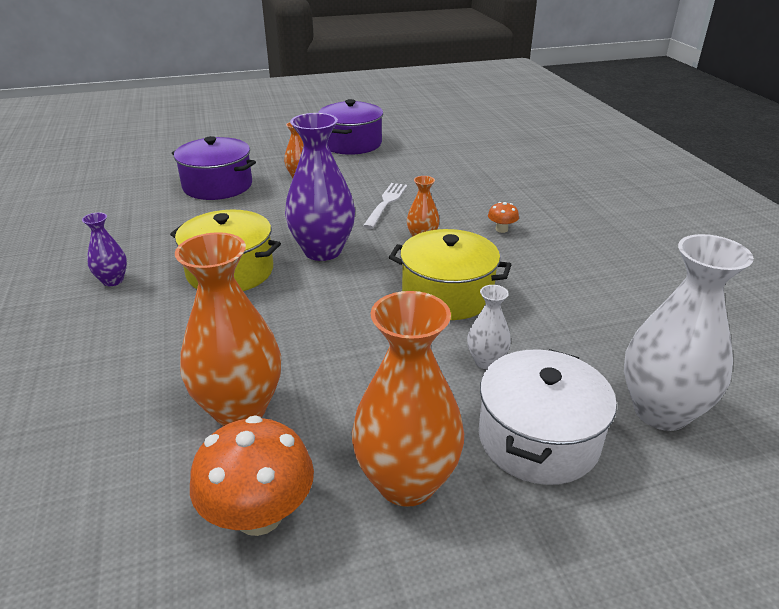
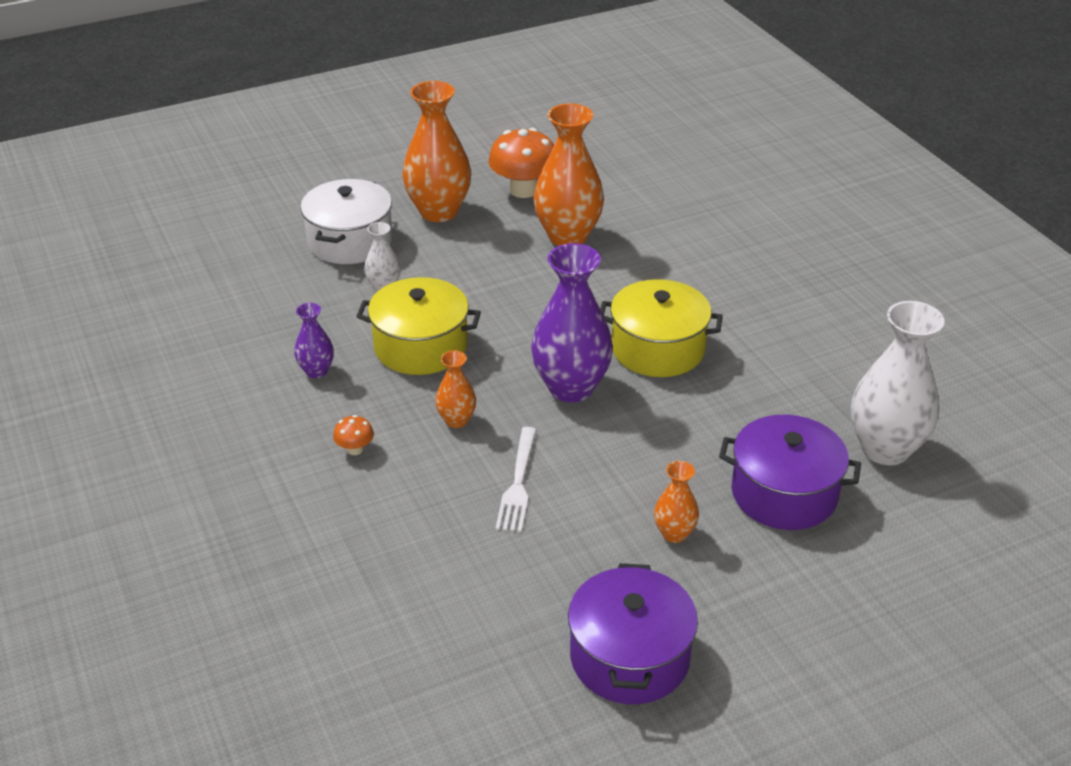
camera: 170 degrees right, 5 degrees up
purple vase [82,212,127,286] -> purple vase moved to [294,303,334,378]
white vase [624,234,754,431] -> white vase moved to [851,301,945,465]

